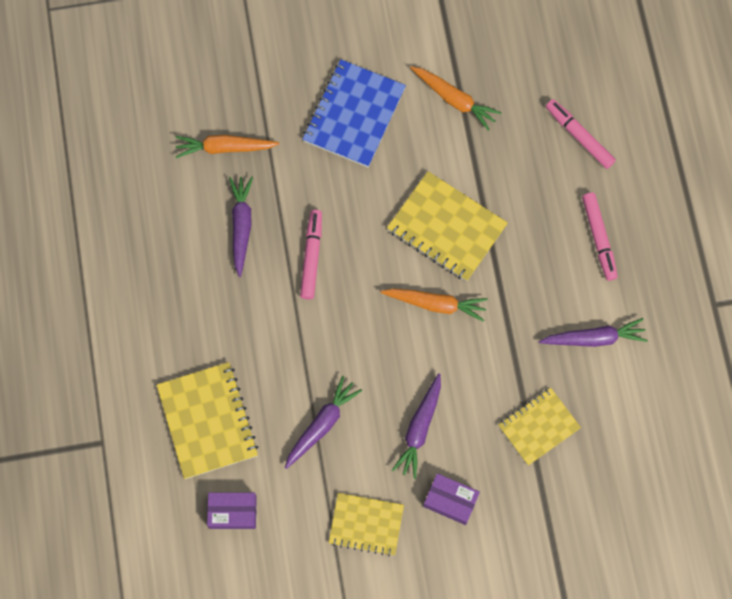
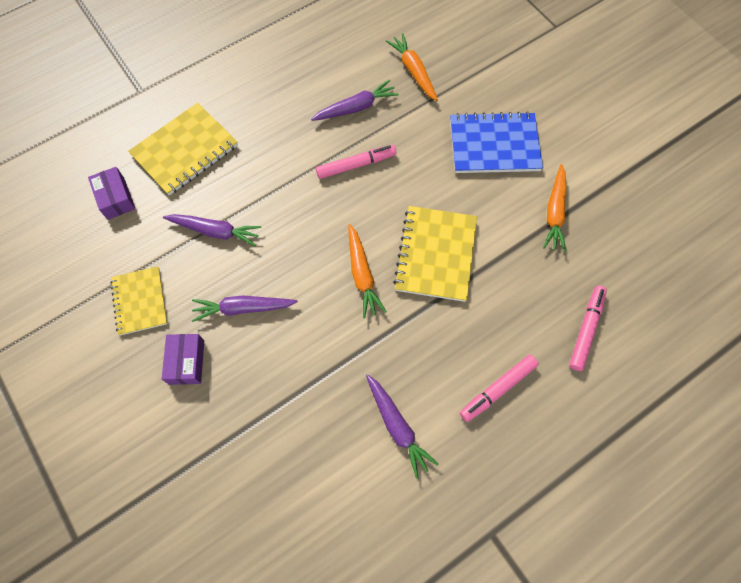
camera: 65 degrees right, 5 degrees down
yellow notebook [498,388,581,465] -> none

